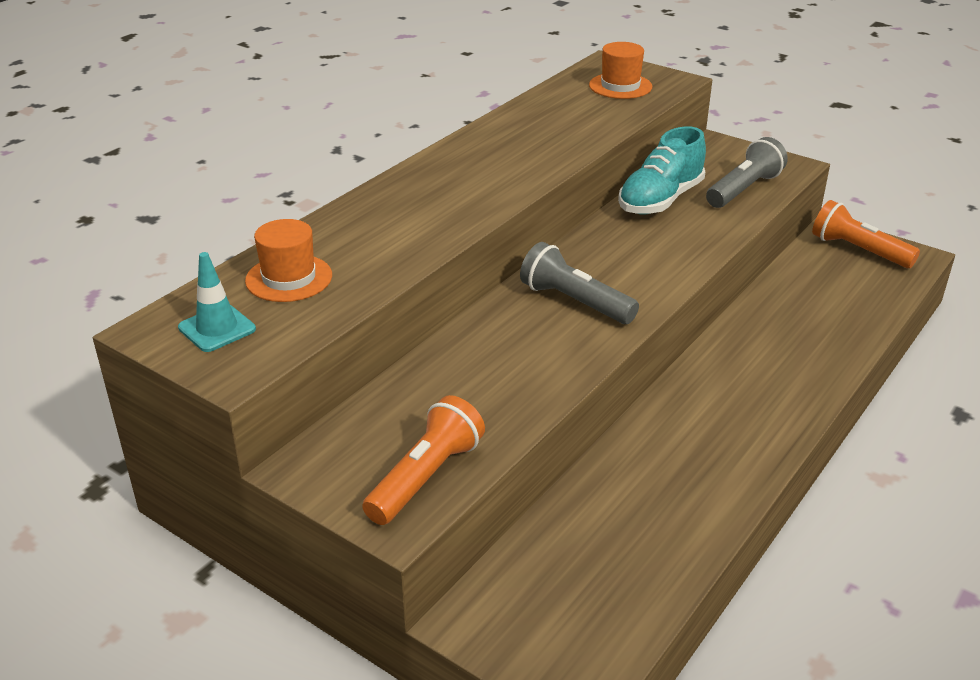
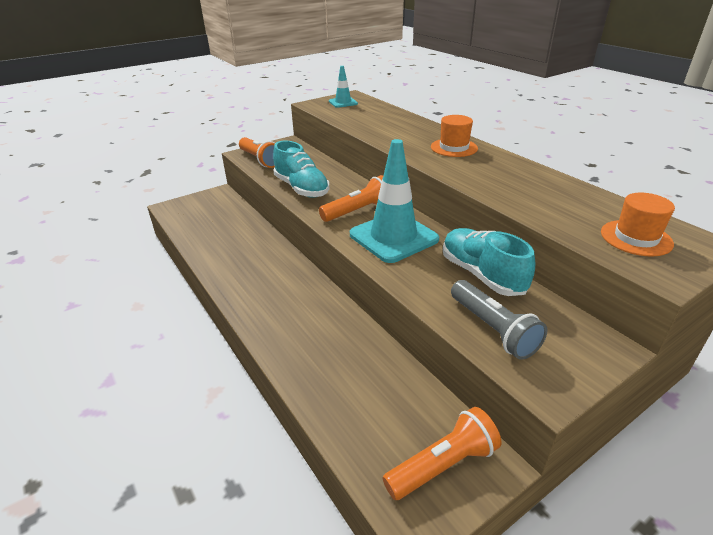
camera: 110 degrees right, 0 degrees up
orange hat [245,219,332,302] -> orange hat moved to [431,115,478,157]
grey flashlight [520,242,639,324] -> orange flashlight [319,175,383,222]
none -> turquoise shoe [273,141,329,198]
none -> turquoise traffic cone [350,139,439,263]

